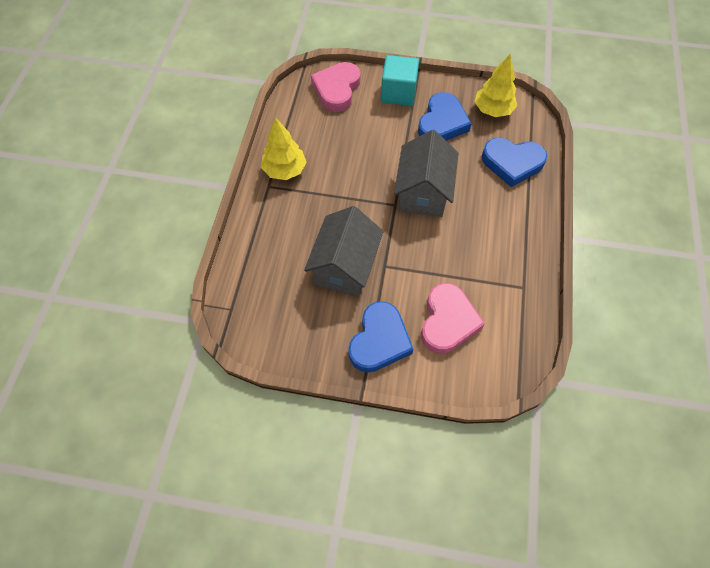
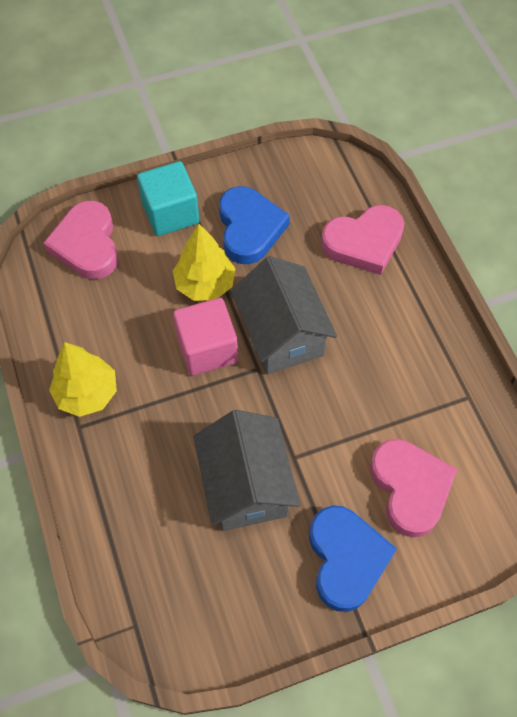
camera: 30 degrees left, 0 degrees up
yellow tree [474,54,517,117] -> yellow tree moved to [173,224,236,301]
blue heart [482,138,547,187] -> pink heart [321,205,404,275]
none -> pink cube [173,298,238,376]

